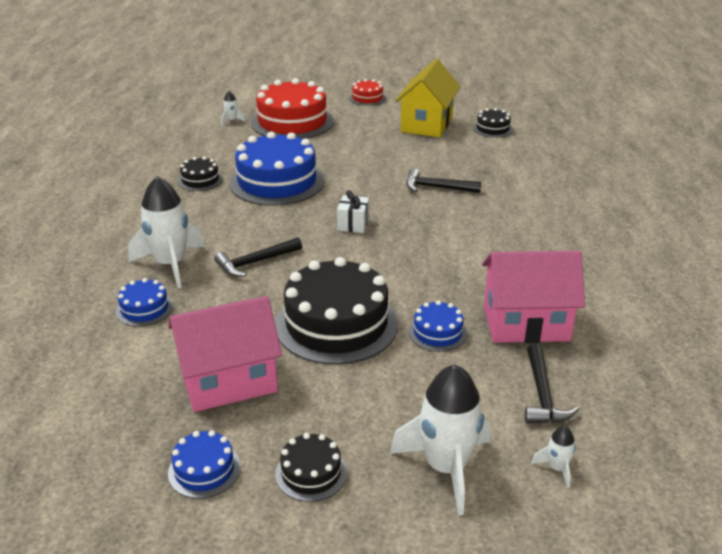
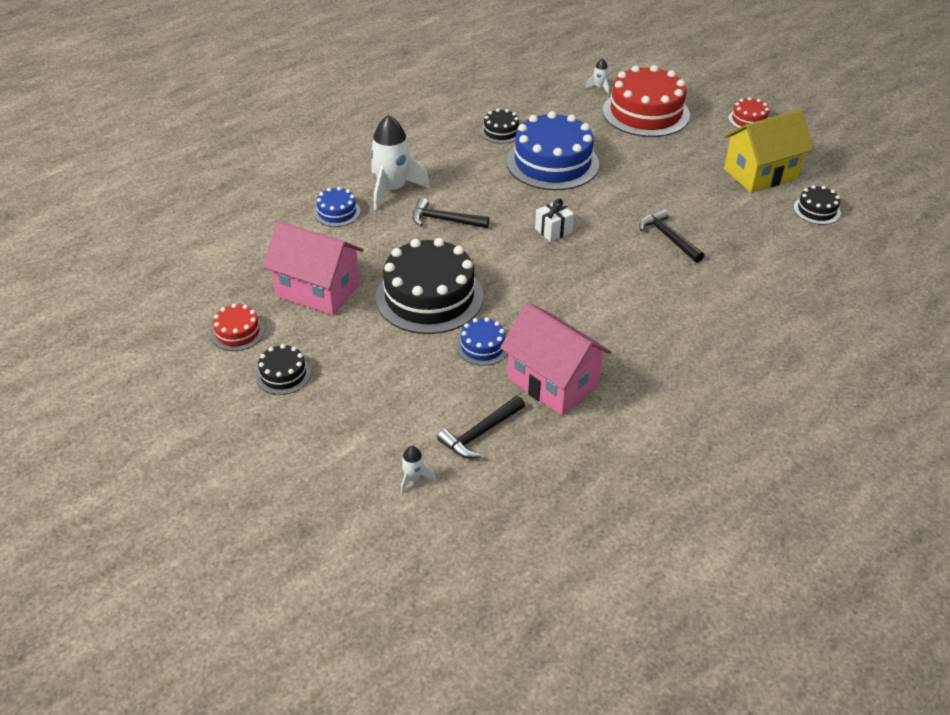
camera: 45 degrees right, 10 degrees up
blue cake [168,430,241,499] -> red cake [211,304,264,351]
white rocket [390,364,490,515] -> none

